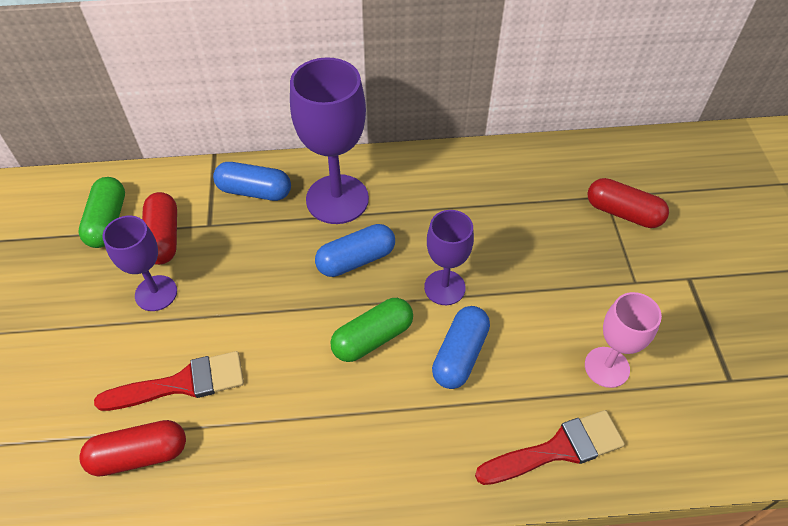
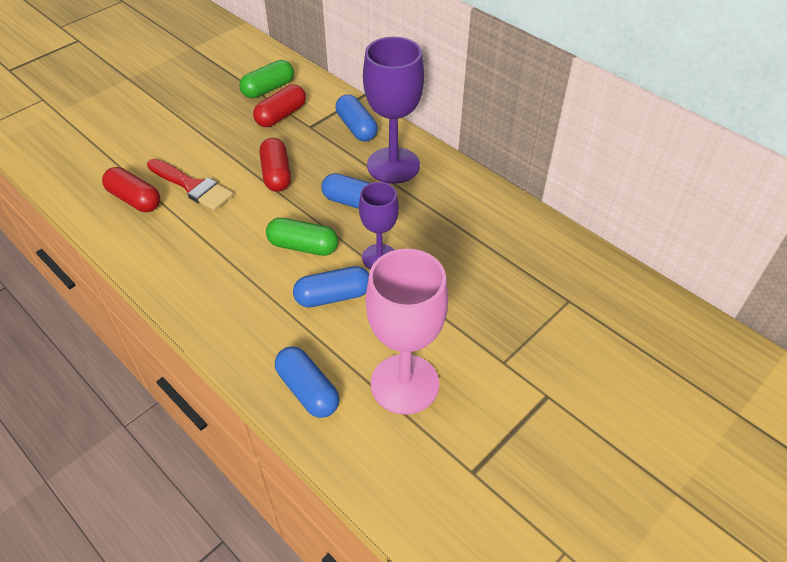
camera: 50 degrees right, 5 degrees down
purple goblet [103,216,177,311] -> none
red brush [475,410,625,485] -> blue capsule [275,346,340,418]
pink goblet [585,292,662,388] -> pink goblet [366,249,448,415], size x1.66
red capsule [587,178,669,228] -> red capsule moved to [260,138,291,192]

